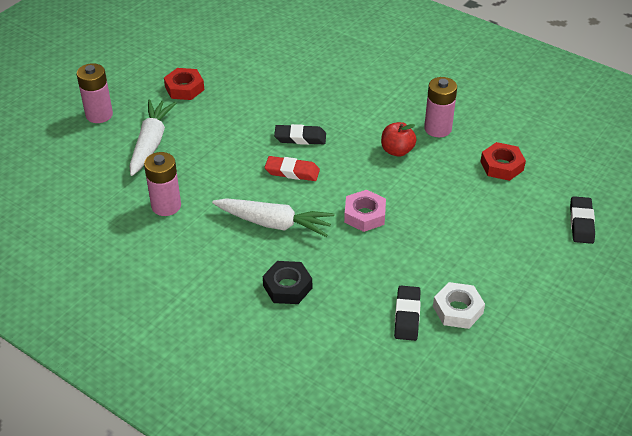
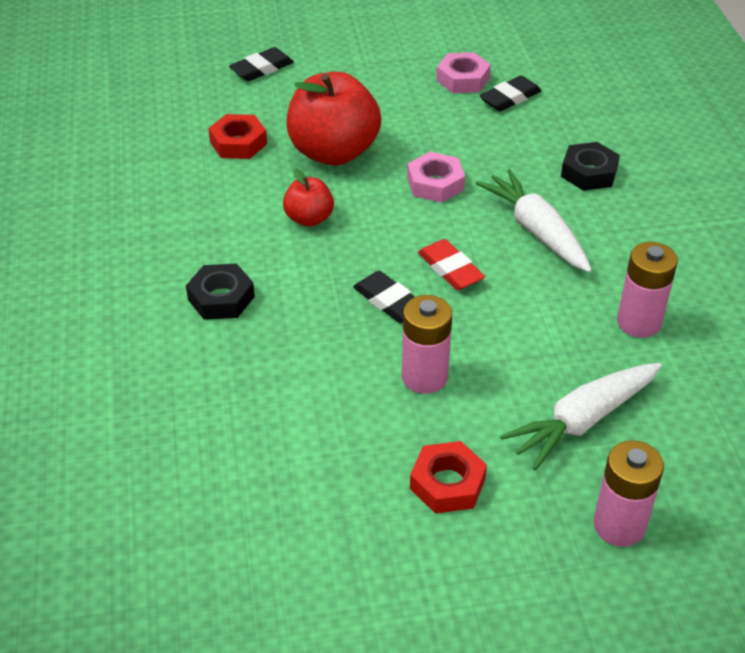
camera: 135 degrees left, 0 degrees up
pink battery [424,77,457,137] -> pink battery moved to [402,295,452,394]
white nut [433,282,485,329] -> pink nut [436,52,491,93]
none -> black nut [186,264,255,320]
none -> red apple [287,72,381,165]

